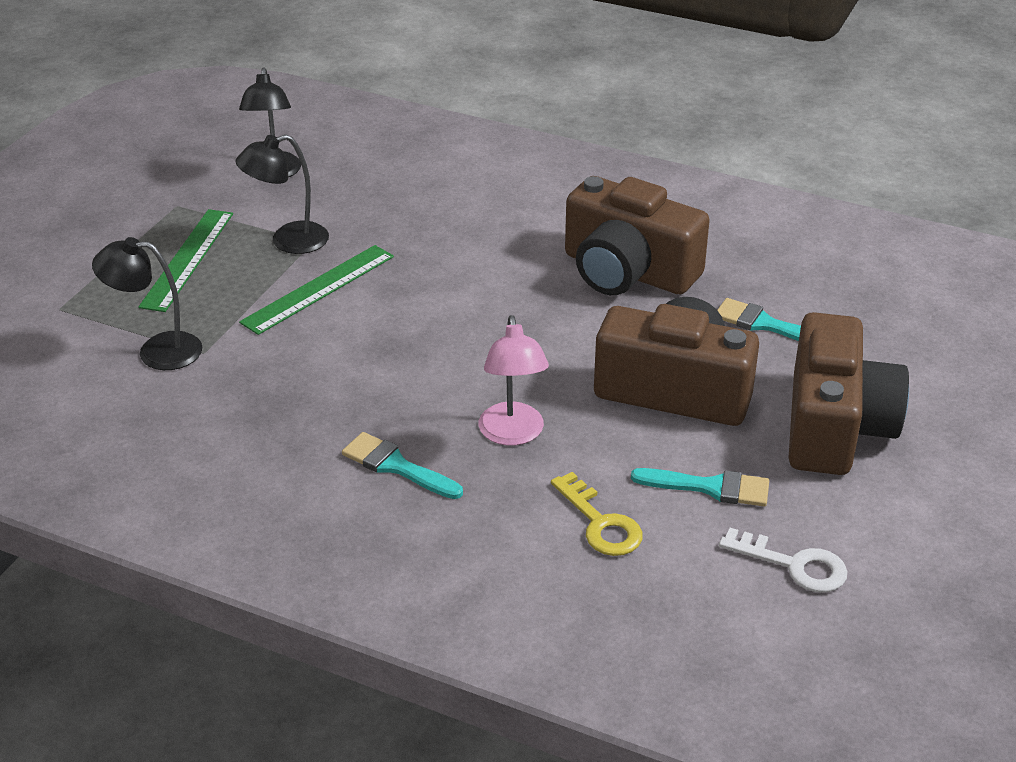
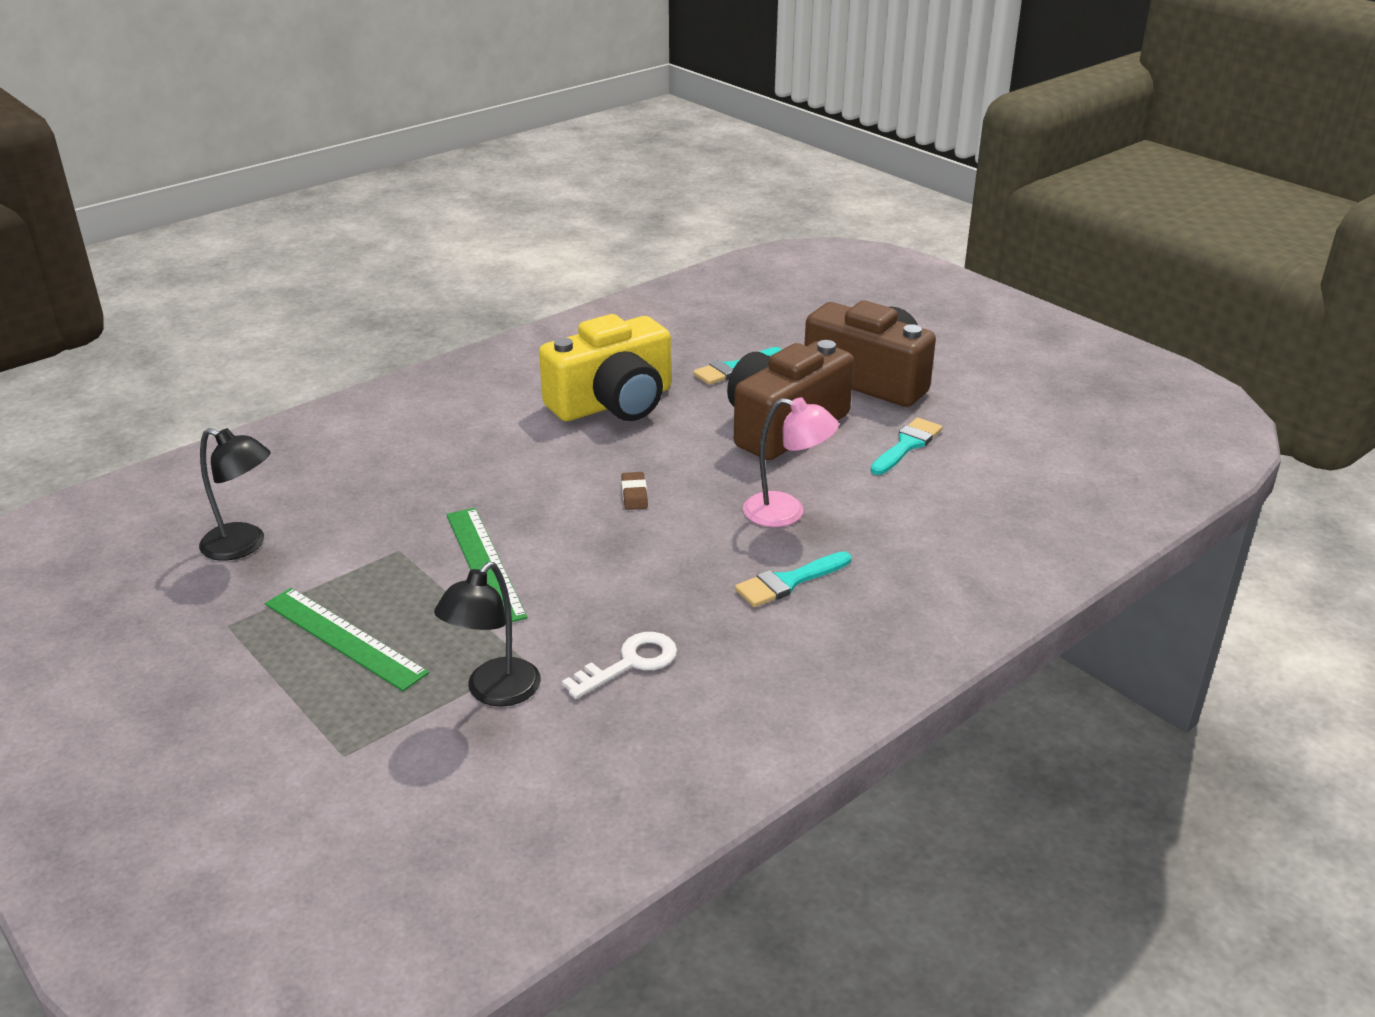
camera: 65 degrees left, 5 degrees down
black lamp [236,134,329,254] -> none
yellow key [551,472,643,556] -> none
brown camera [565,176,710,295] -> yellow camera [539,314,671,421]
white key [719,528,847,593] -> white key moved to [562,632,677,699]
none -> brown eraser [621,472,648,510]

